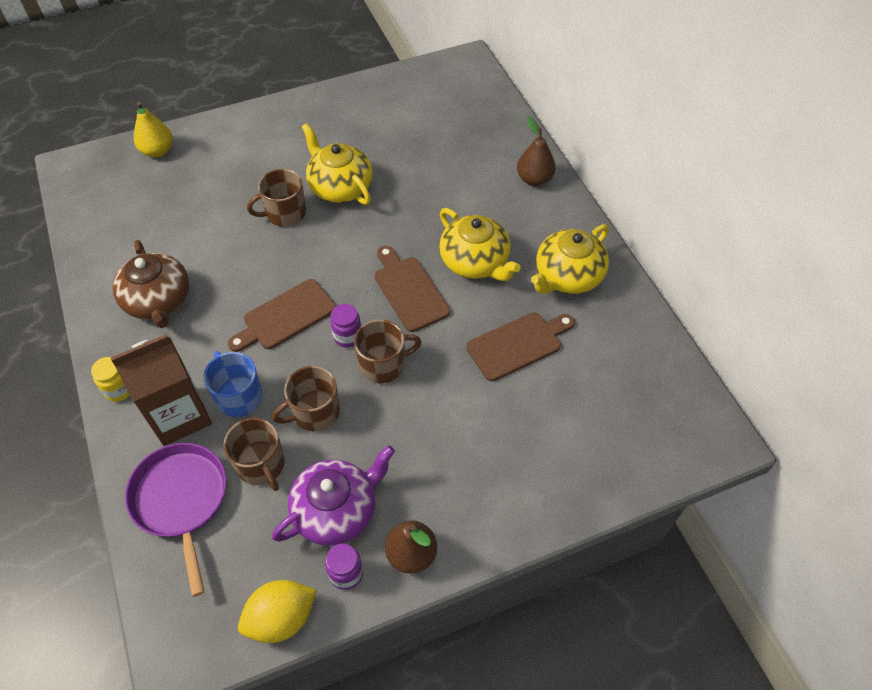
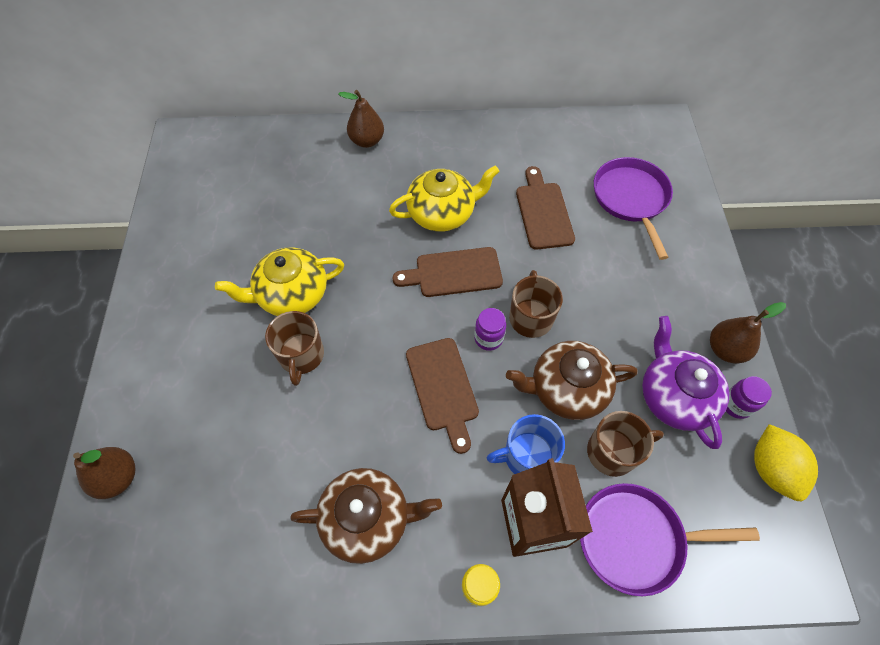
camera: 70 degrees left, 5 degrees up
yellow pear [134,102,173,157] -> brown pear [73,447,136,499]
brown mug [272,366,340,432] -> brown teapot [506,341,637,420]
yellow teapot [531,224,609,294] -> none
none -> purple pan [594,157,673,260]

